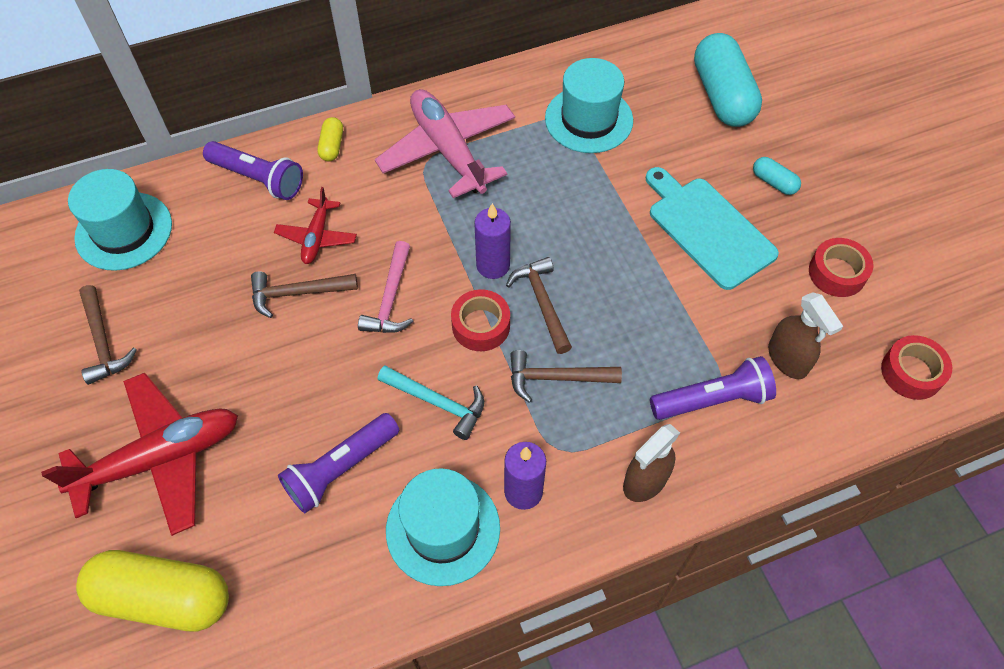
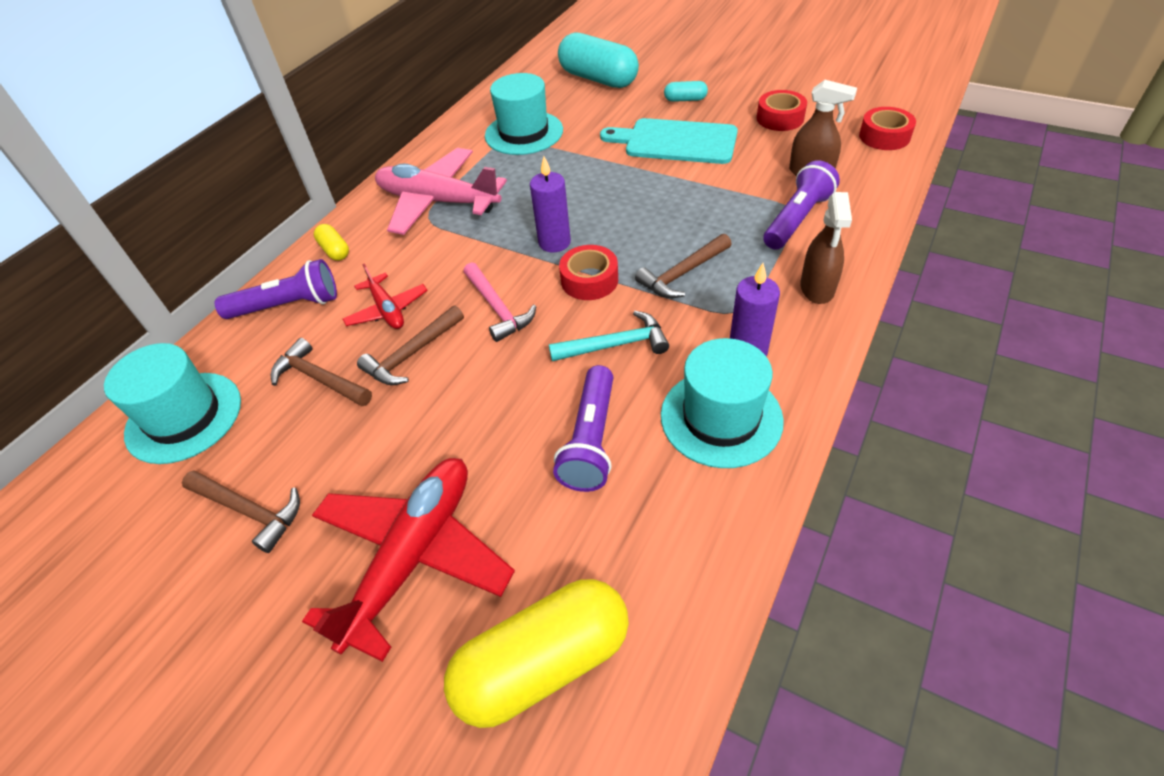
camera: 35 degrees left, 10 degrees down
brown hammer [506,257,572,354] -> brown hammer moved to [271,338,372,406]

